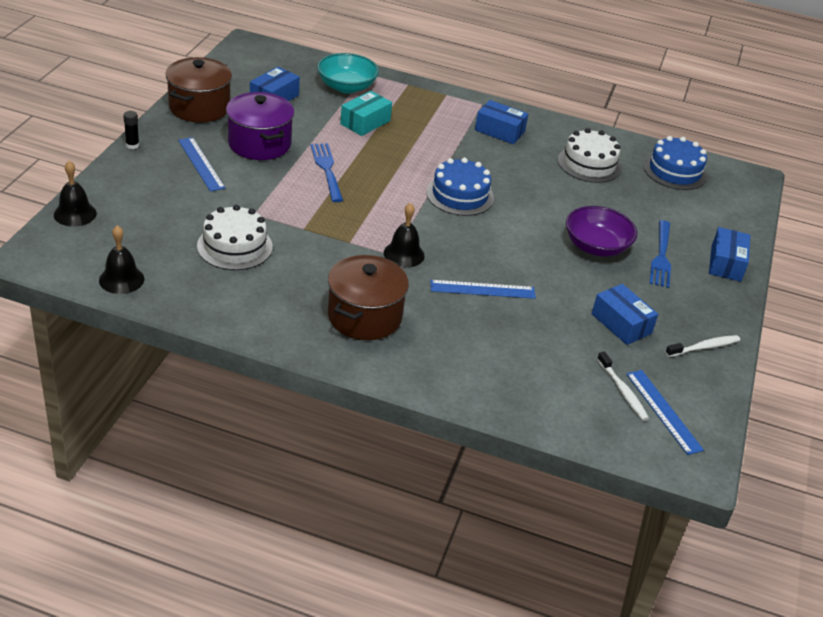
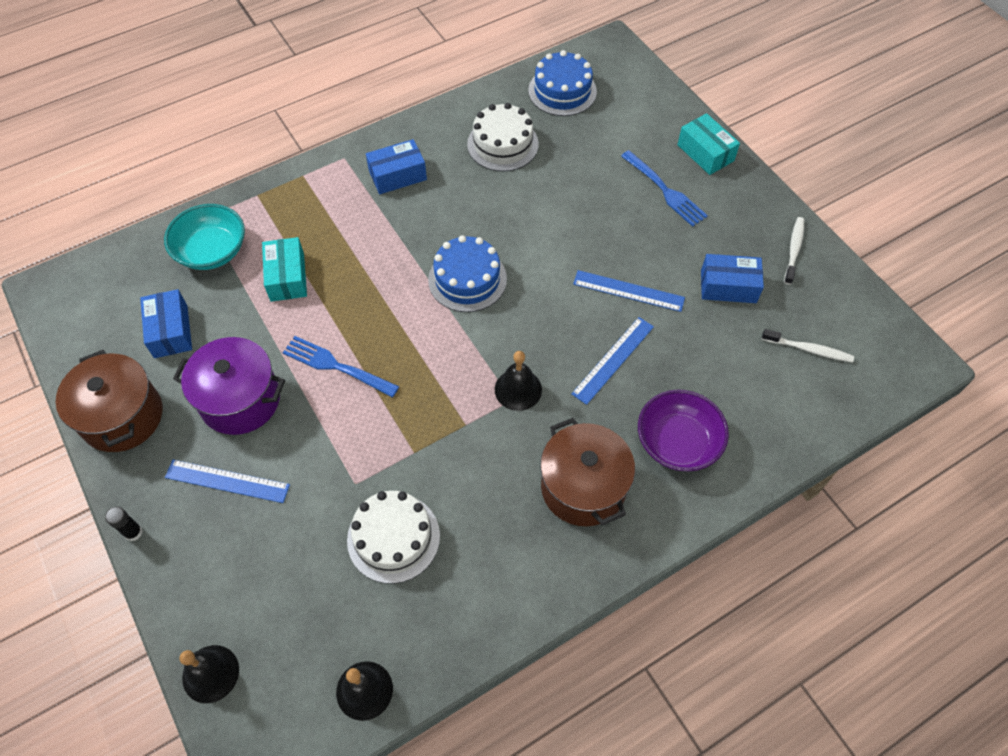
camera: 45 degrees left, 20 degrees up
purple bowl [566,206,637,257] -> purple bowl moved to [638,389,729,471]
blue ruler [626,370,704,455] -> blue ruler moved to [573,270,685,312]
blue box [709,227,750,282] -> turquoise box [677,113,740,175]

